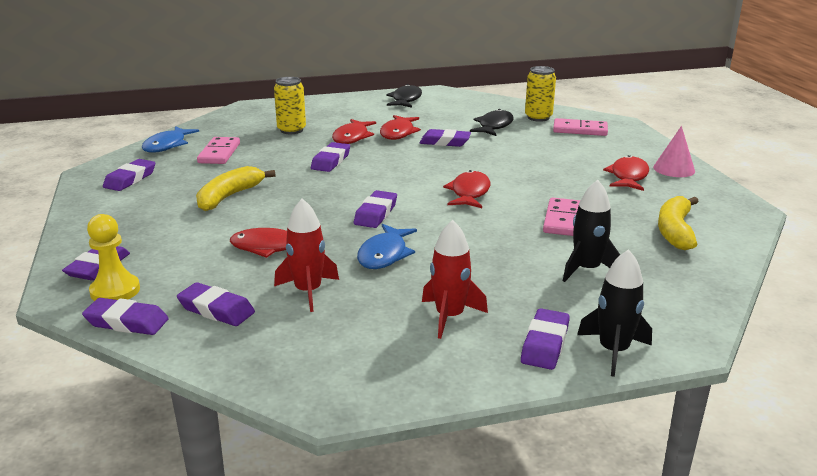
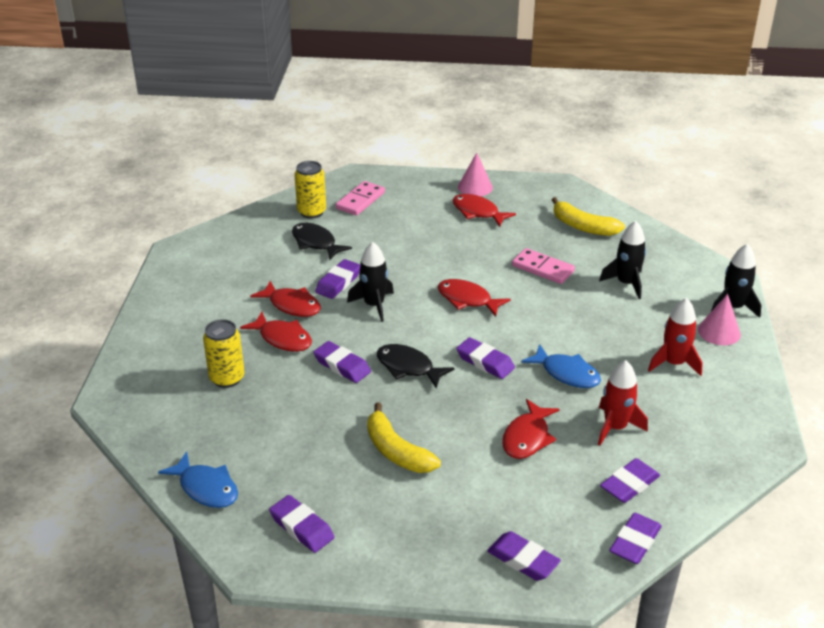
camera: 70 degrees left, 10 degrees up
yellow pawn [87,214,140,301] -> none
pink domino [197,137,240,164] -> none
black fish [386,84,422,108] -> black fish moved to [377,344,454,388]
purple eraser [521,308,570,370] -> pink cone [698,294,741,345]
none -> black rocket [347,242,394,322]

